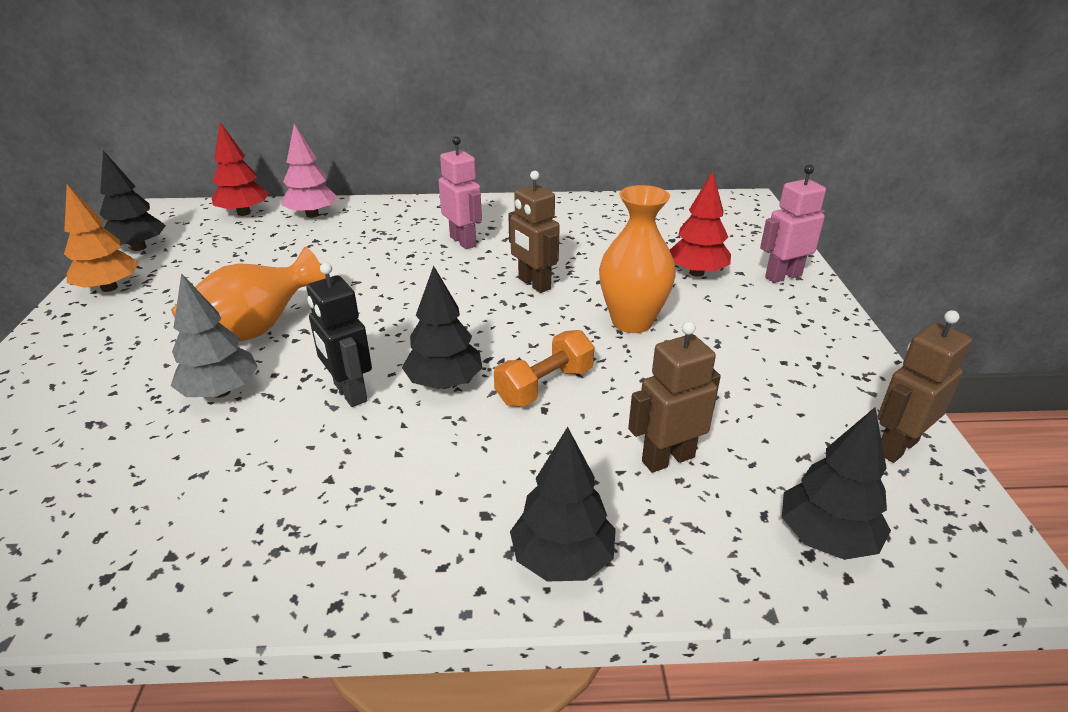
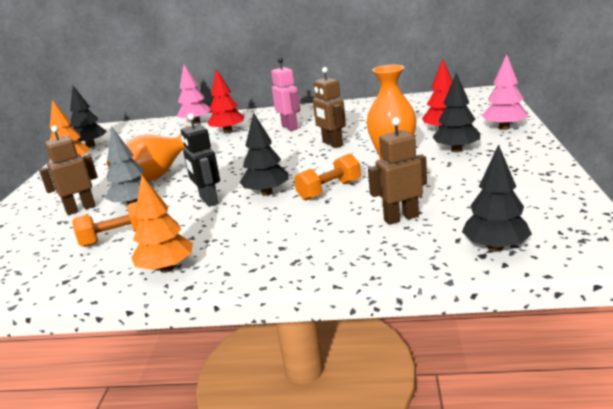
camera: 10 degrees right, 10 degrees down
red tree [212,122,268,216] -> red tree moved to [208,69,245,133]
black tree [510,427,616,582] -> black tree moved to [432,73,480,152]
pink robot [760,165,826,283] -> pink tree [482,54,528,130]
brown robot [878,310,972,463] -> brown robot moved to [39,126,98,215]
none -> orange dumbbell [72,202,140,247]
none -> orange tree [131,175,193,273]

